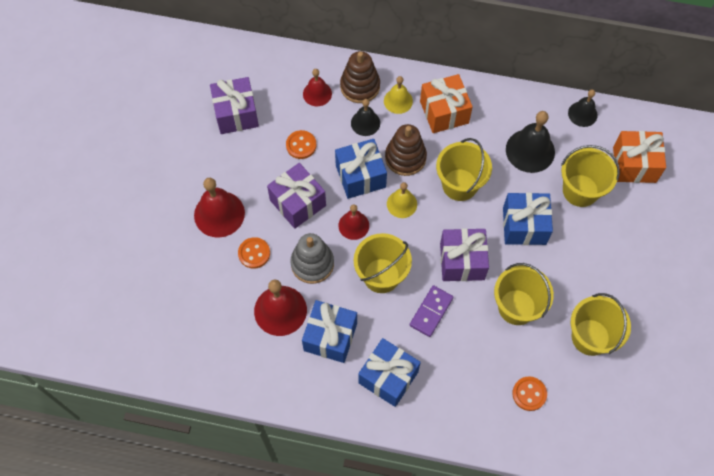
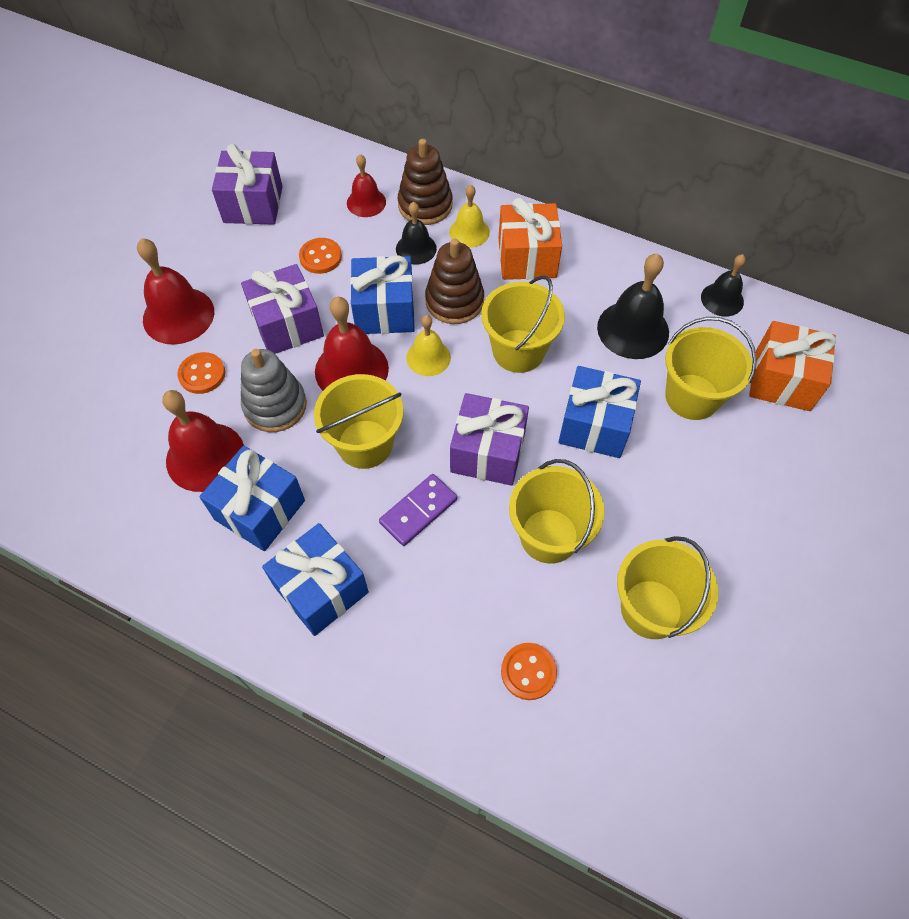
camera: 15 degrees right, 5 degrees down
red bell [338,204,369,240] -> red bell [315,297,389,391], size x1.65

